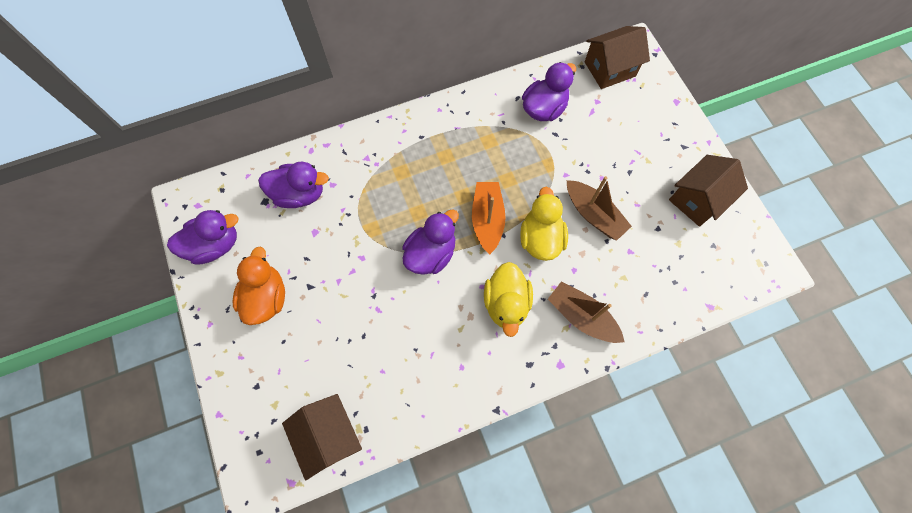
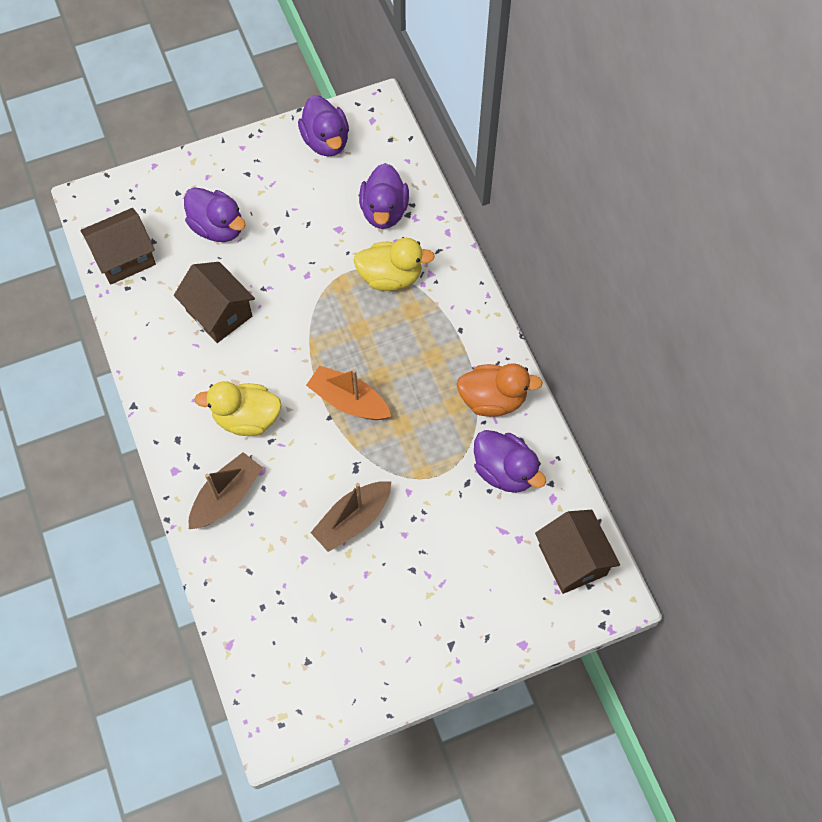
camera: 90 degrees right, 5 degrees down
orange duck [232,247,285,325] -> orange duck moved to [457,363,543,417]
purple duck [402,209,459,275] -> purple duck moved to [184,187,245,242]
orange boat [472,182,506,255] -> orange boat turned 150 degrees counterclockwise [306,365,391,420]
yellow duck [520,187,568,261] -> yellow duck moved to [353,238,435,291]
brown house [669,155,748,227] -> brown house moved to [174,262,255,343]

